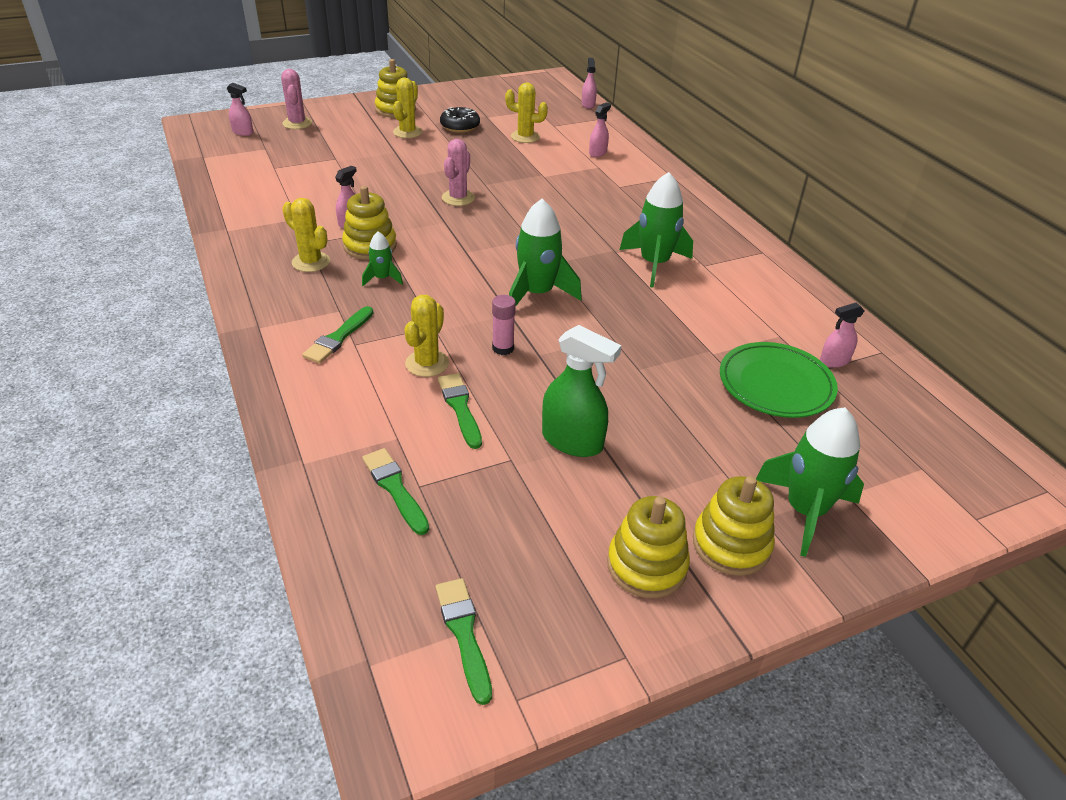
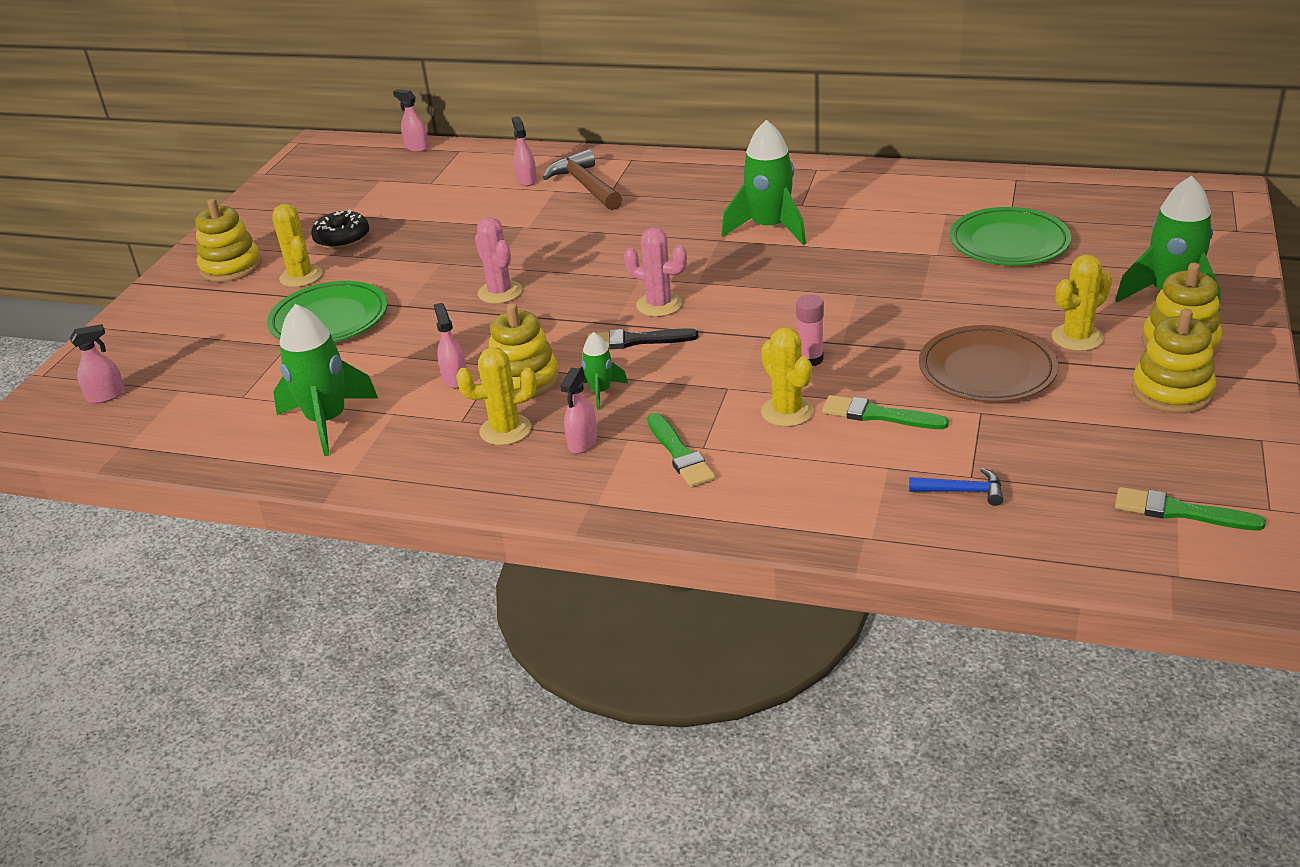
camera: 45 degrees left, 5 degrees down
pink cactus [281,69,312,129] -> pink cactus moved to [624,227,687,317]
green brush [362,448,429,535] -> blue hammer [909,468,1003,506]
yellow cactus [505,83,548,143] -> yellow cactus moved to [1052,254,1112,351]
green rocket [509,199,582,306] -> green rocket moved to [273,304,378,456]
green spray bottle [542,325,622,457] -> brown plate [919,325,1058,402]
pink spray bottle [820,302,864,368] -> pink spray bottle moved to [560,368,597,454]
none -> green plate [267,281,387,342]
none -> brown hammer [543,149,622,210]
none -> black brush [587,328,699,349]

